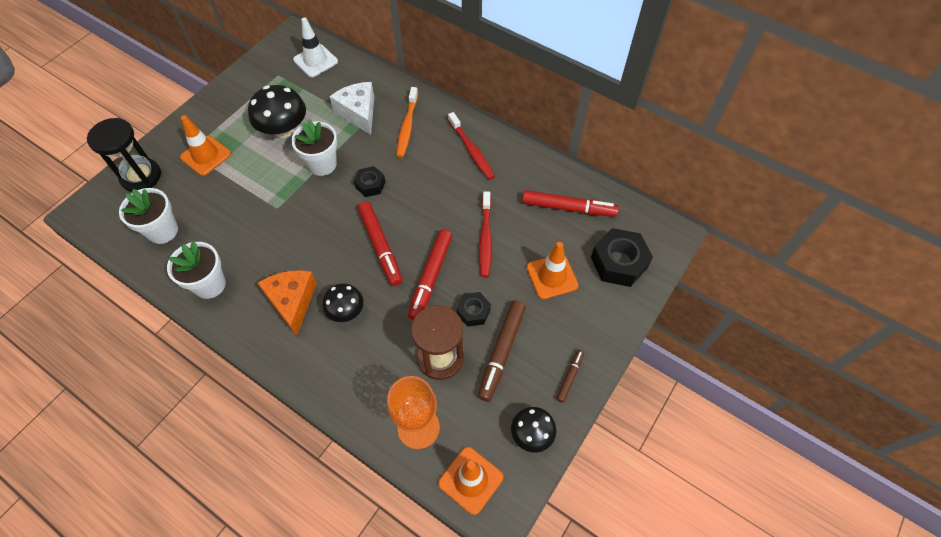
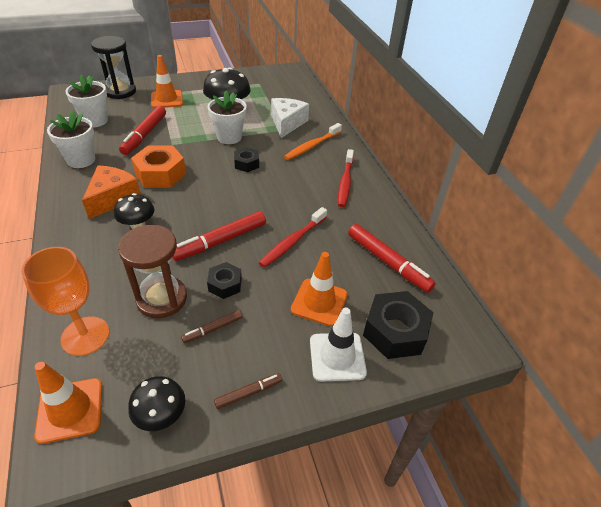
camera: 35 degrees right, 15 degrees down
white traffic cone [293,18,338,77] -> white traffic cone moved to [310,308,367,382]
red marker [358,202,402,286] -> red marker moved to [119,106,166,155]
brown marker [478,301,526,402] -> brown marker [181,310,242,343], size x0.53
none -> orange nut [131,146,186,188]

